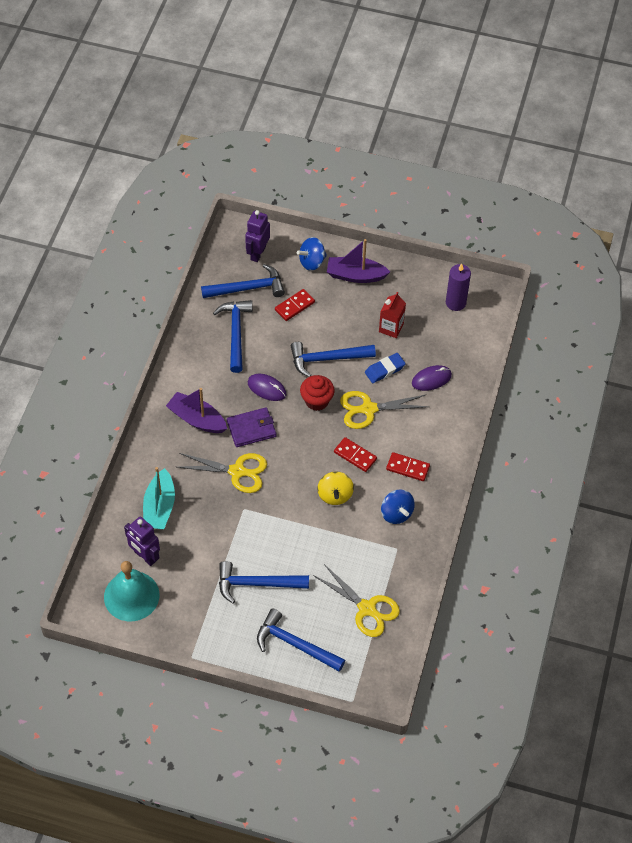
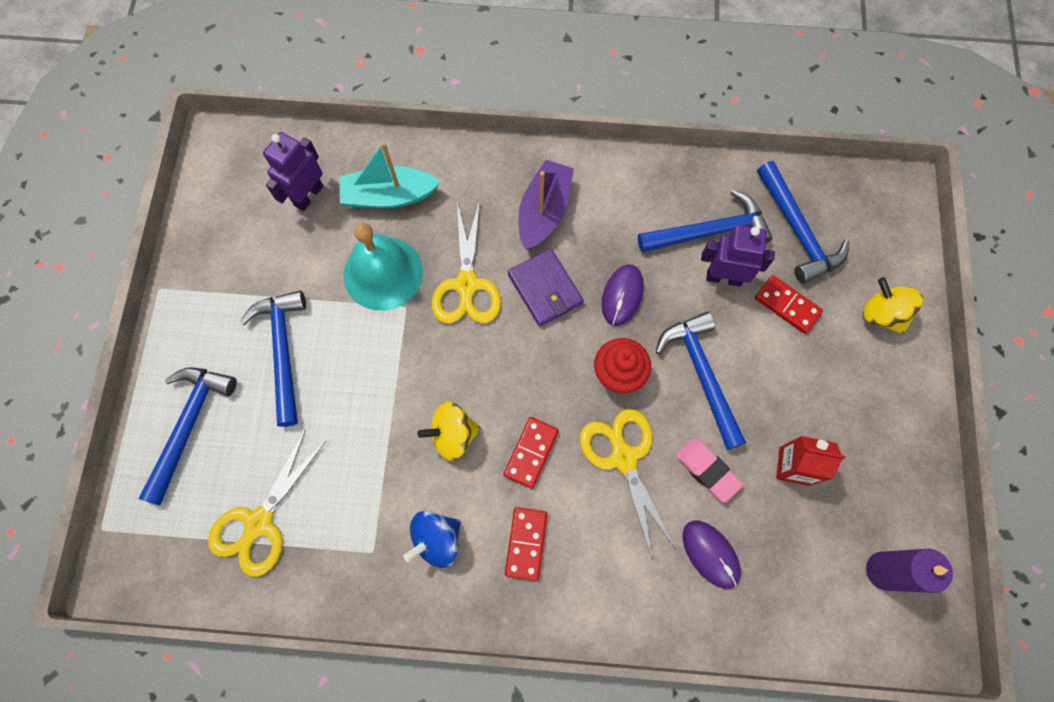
camera: 80 degrees right, 15 degrees up
turquoise bell [104,561,160,621] -> turquoise bell moved to [343,223,423,311]
purple robot [245,210,270,262] -> purple robot moved to [701,225,775,287]
blue spinning top [297,237,327,271] -> yellow spinning top [863,277,923,334]
purple boat [327,239,390,283] -> none
blue eraser [365,353,406,383] -> pink eraser [675,438,743,503]

